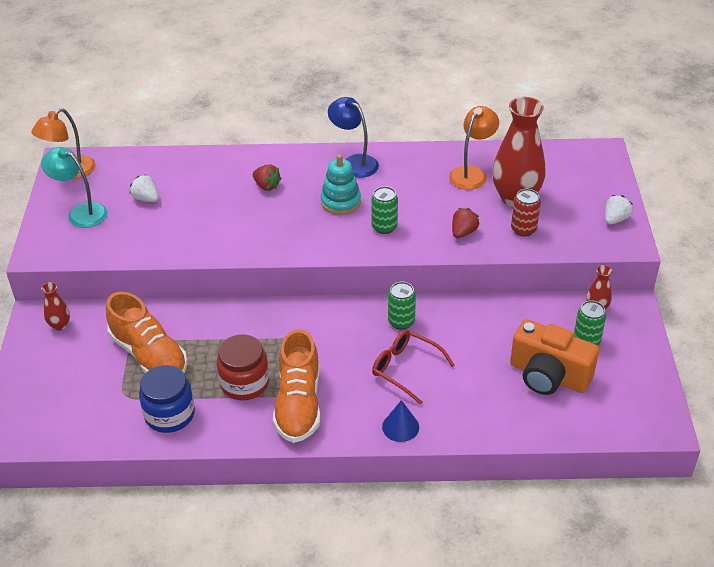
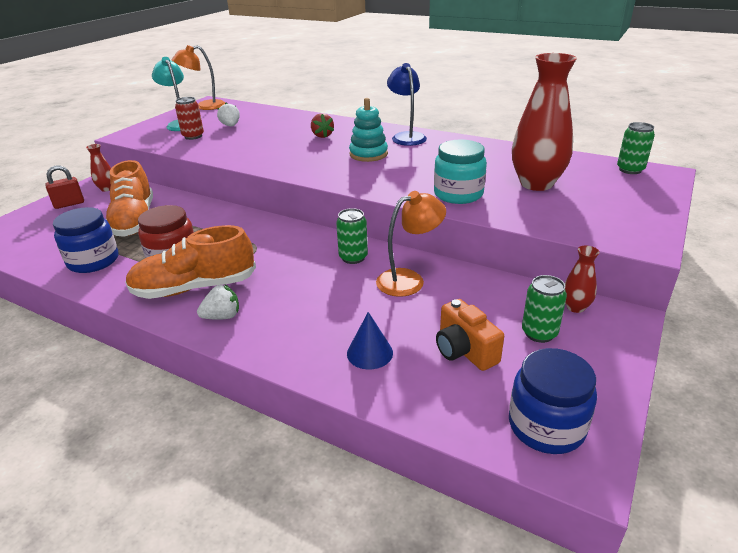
camera: 30 degrees right, 10 degrees down
orange shoe [273,329,320,443] -> orange shoe turned 45 degrees clockwise [125,225,256,299]
green can [371,186,398,234] -> green can moved to [617,122,655,174]
red glasses [372,330,455,405] -> none
blue cone [382,400,419,442] -> blue cone moved to [347,312,393,370]
orange lamp [449,106,499,190] -> orange lamp moved to [376,191,446,297]
red strawberry [452,208,480,238] -> turquoise jar [434,139,487,204]
orange camera [510,319,599,395] -> orange camera [436,299,504,371], size x0.65
red can [511,189,541,237] -> red can moved to [175,97,204,140]
white strawberry [605,195,633,224] -> white strawberry moved to [197,285,239,320]
none -> red padlock [45,166,84,209]
none -> blue jar [509,348,597,454]

